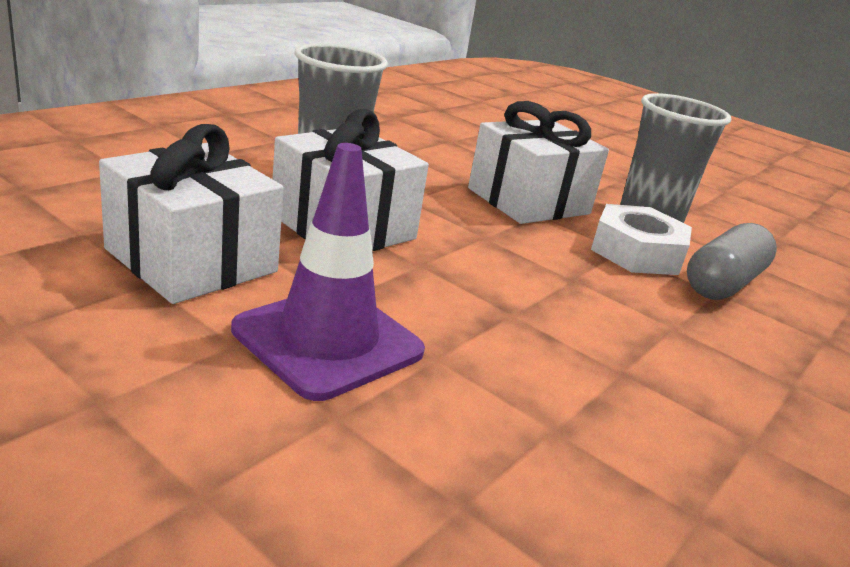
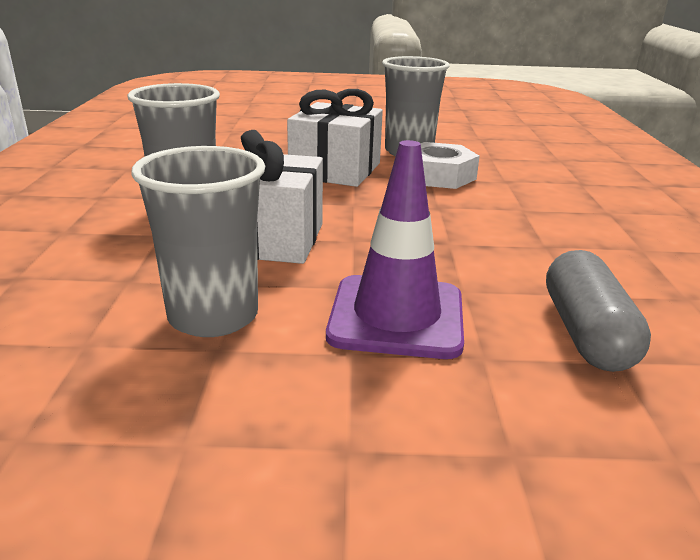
camera: 35 degrees left, 0 degrees up
white gift [99,124,283,304] -> grey cup [131,146,265,337]
grey capsule [687,223,777,300] -> grey capsule moved to [546,250,651,372]

